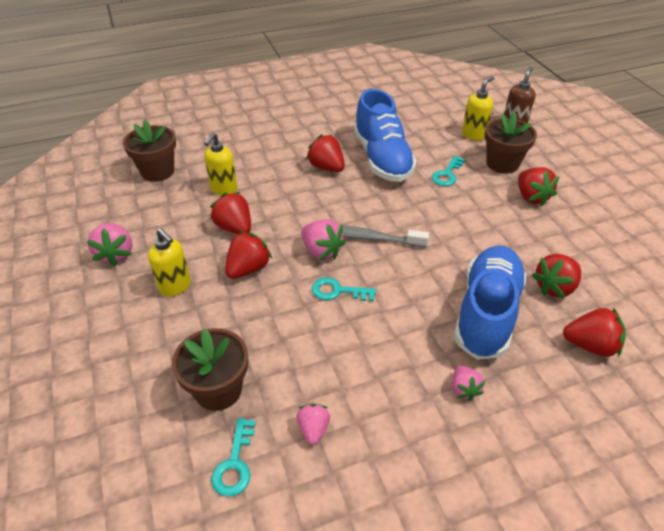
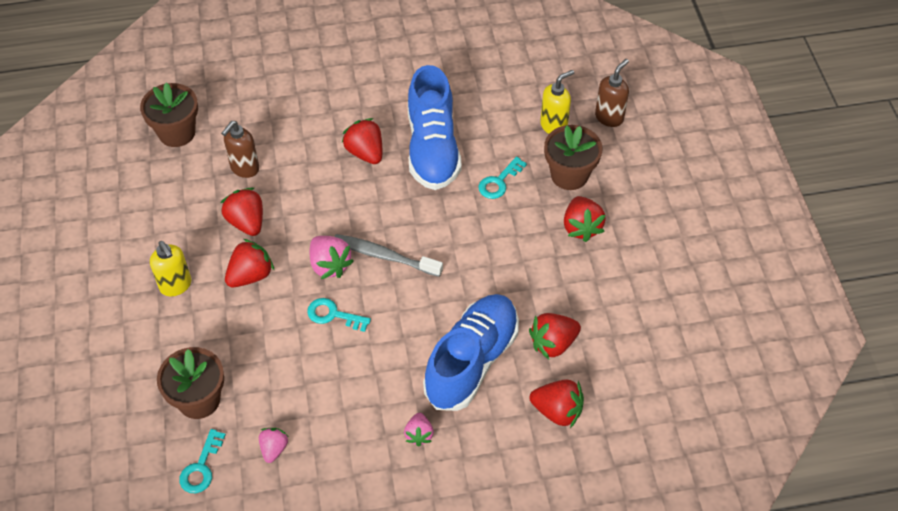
camera: 10 degrees right, 10 degrees up
pink strawberry [87,223,132,266] -> none
yellow soap dispenser [204,133,237,195] -> brown soap dispenser [221,121,259,178]

